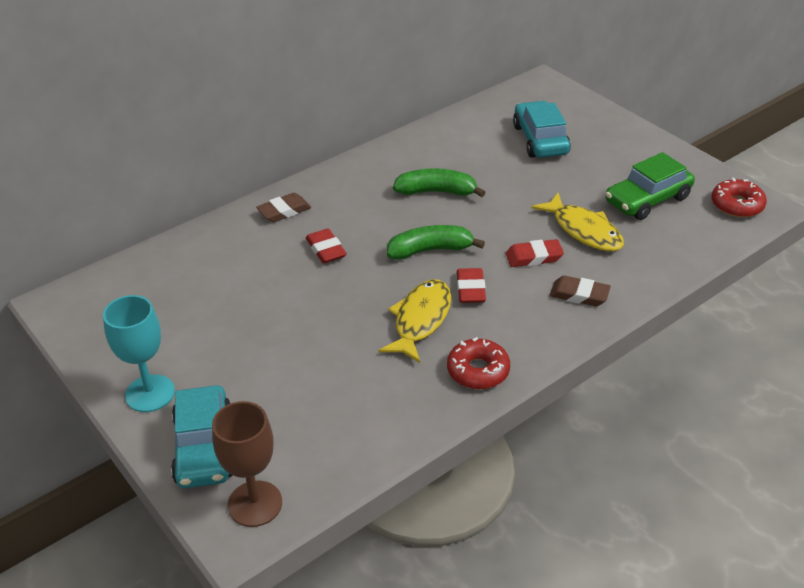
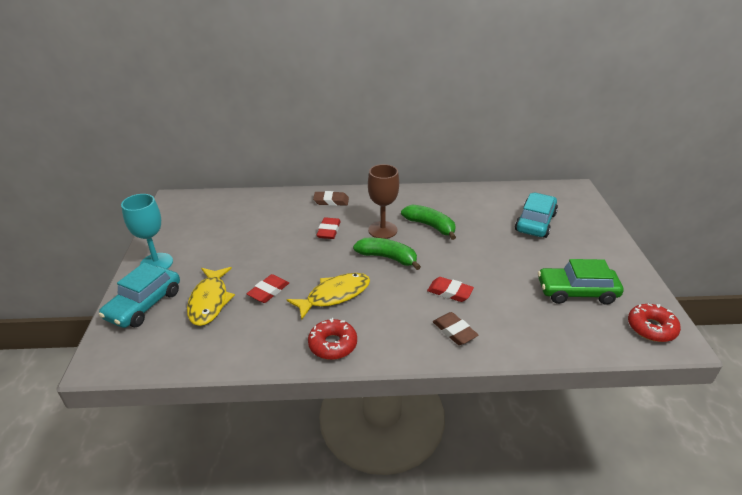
camera: 35 degrees right, 5 degrees down
brown goblet [212,401,282,527] -> brown goblet moved to [368,164,399,239]
red eraser [457,268,486,303] -> red eraser moved to [247,274,289,303]
yellow fish [531,193,624,251] -> yellow fish moved to [187,267,235,326]

